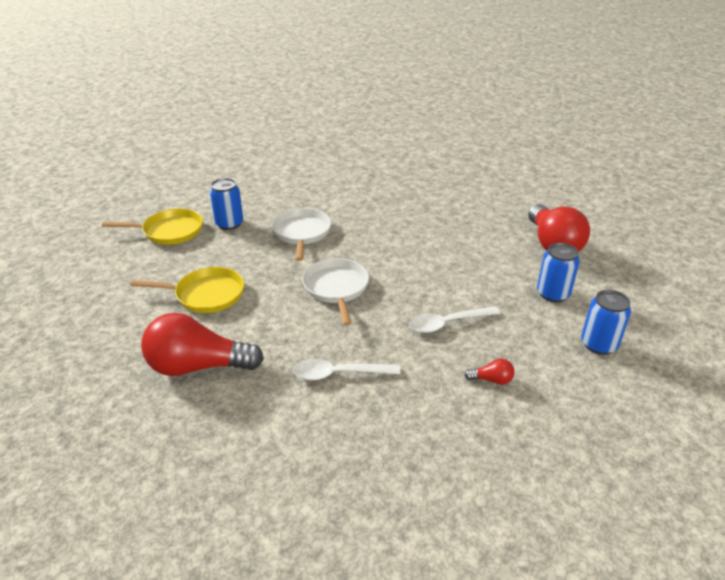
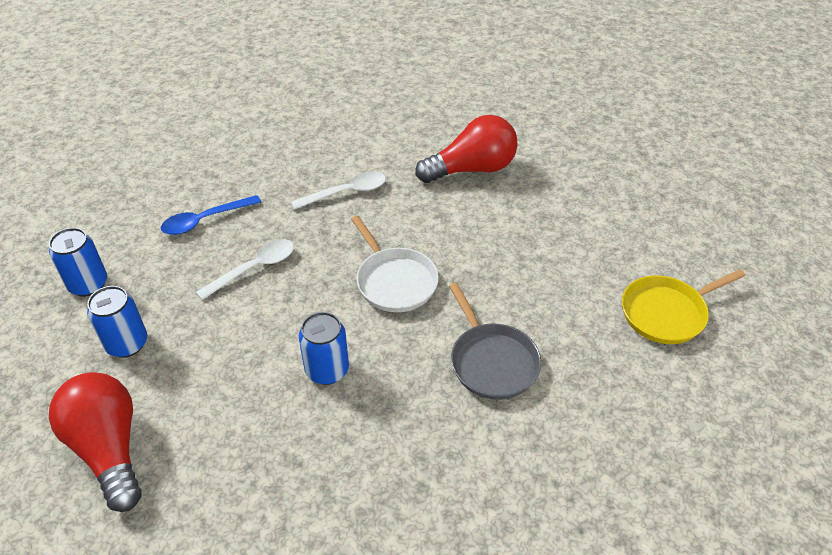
camera: 160 degrees right, 10 degrees up
yellow pan [130,267,245,313] -> none
blue can [209,178,243,230] -> blue can moved to [299,312,349,385]
white pan [272,208,331,261] -> grey pan [449,283,541,400]
red light bulb [464,359,515,385] -> blue spoon [161,195,261,235]

